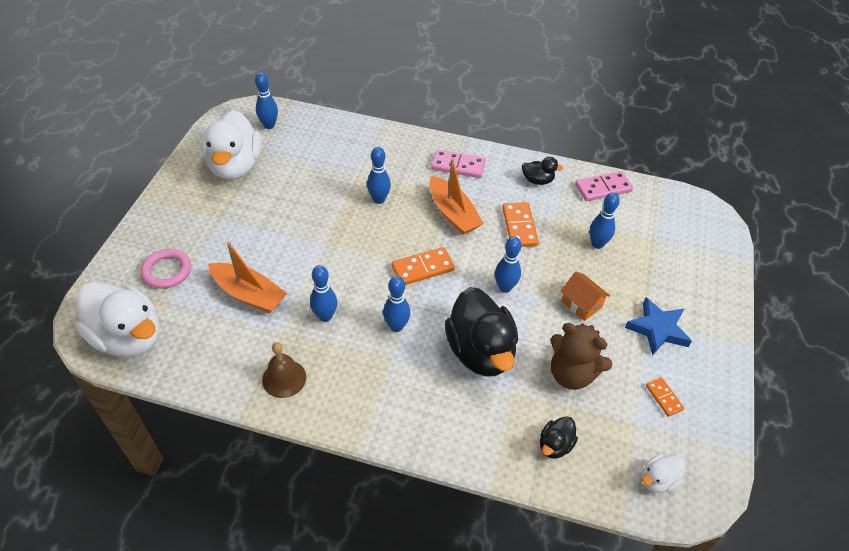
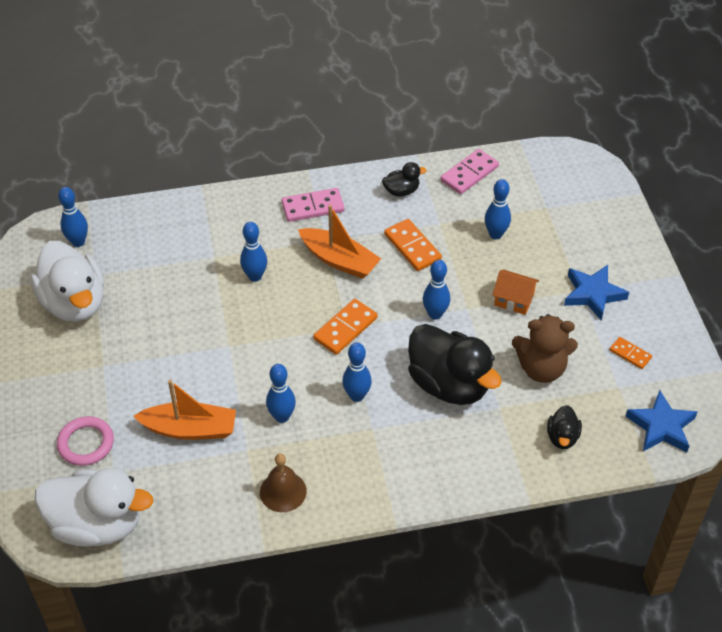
camera: 25 degrees left, 0 degrees up
white duck [642,454,686,493] -> blue star [625,390,697,453]

